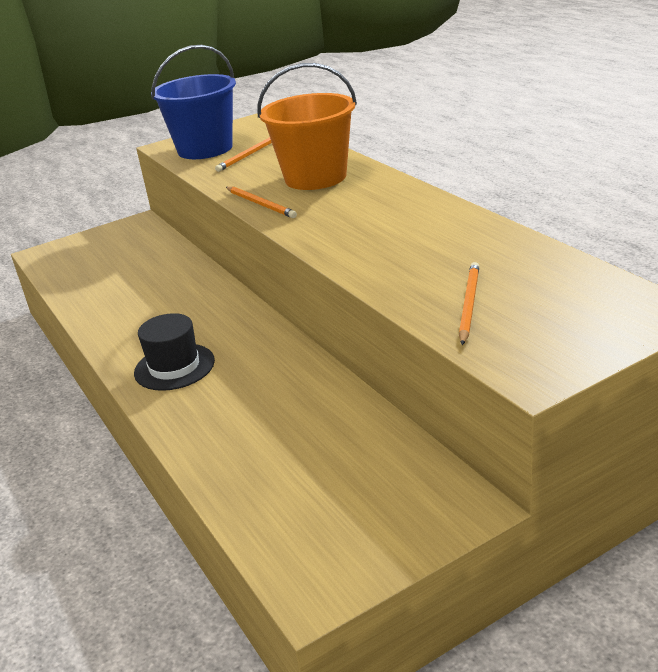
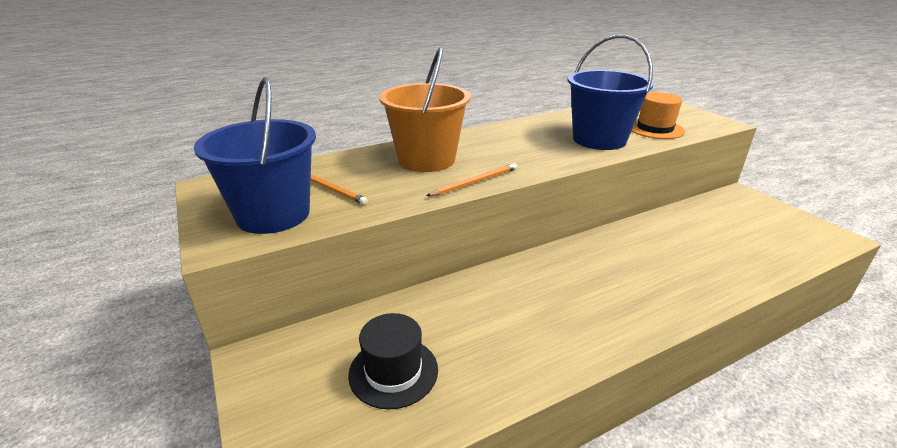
camera: 90 degrees left, 0 degrees up
black hat [134,313,215,391] -> black hat moved to [348,313,438,409]
orange pencil [459,262,480,345] -> orange hat [631,92,685,139]
none -> blue bucket [567,35,654,150]

